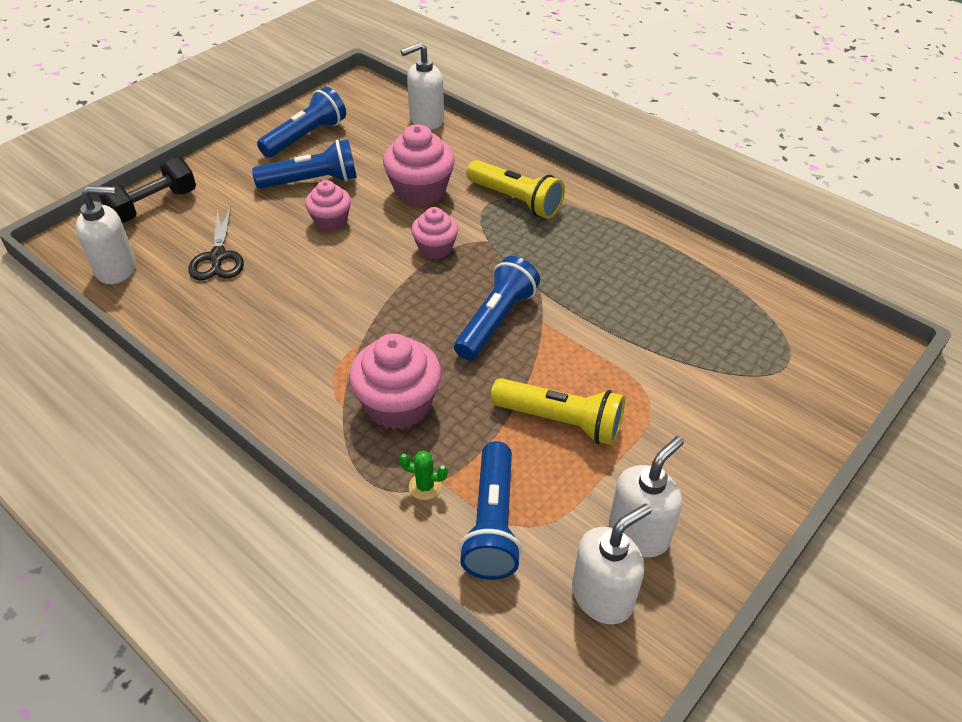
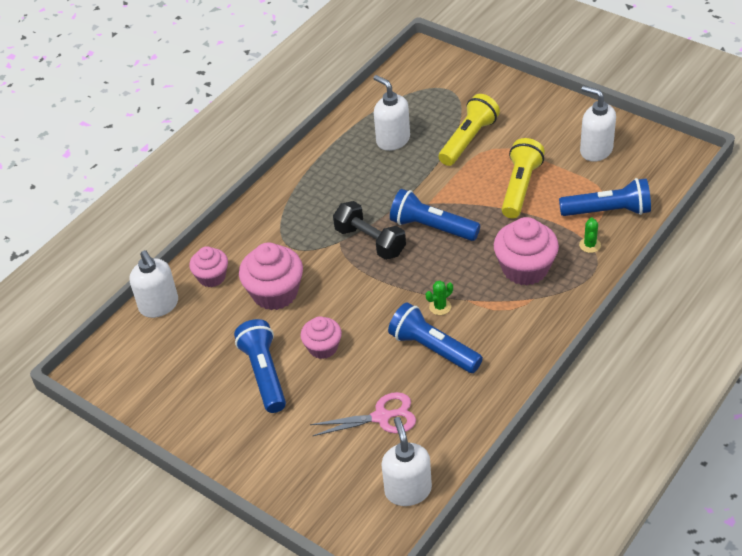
camera: 90 degrees left, 0 degrees up
black dumbbell [99,157,196,223] -> black dumbbell moved to [333,201,406,260]
black scissors [188,206,244,280] -> pink scissors [310,392,416,436]
blue flashlight [257,87,346,158] -> blue flashlight moved to [388,302,483,373]
pink cupcake [411,207,458,259] -> pink cupcake moved to [189,246,228,287]
yellow flashlight [466,160,565,219] -> yellow flashlight moved to [439,94,500,166]
white soap dispenser [572,504,652,624] -> white soap dispenser moved to [373,75,410,151]
none -> green cactus [426,281,453,315]

